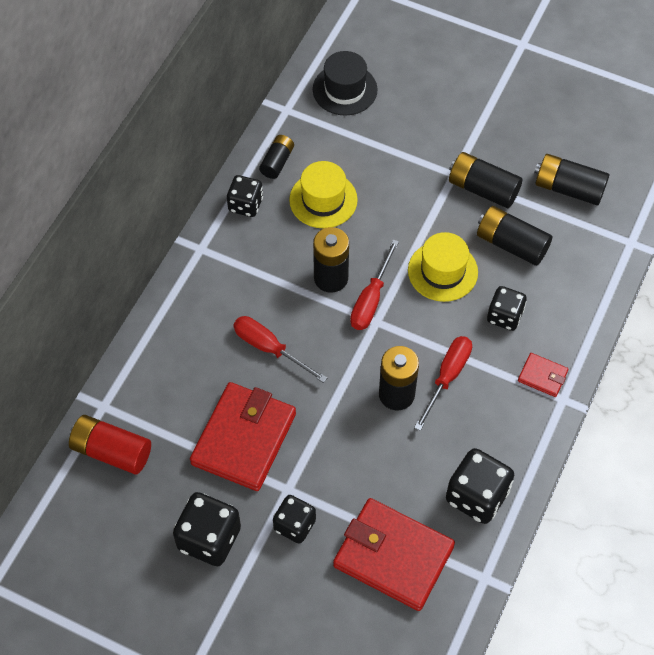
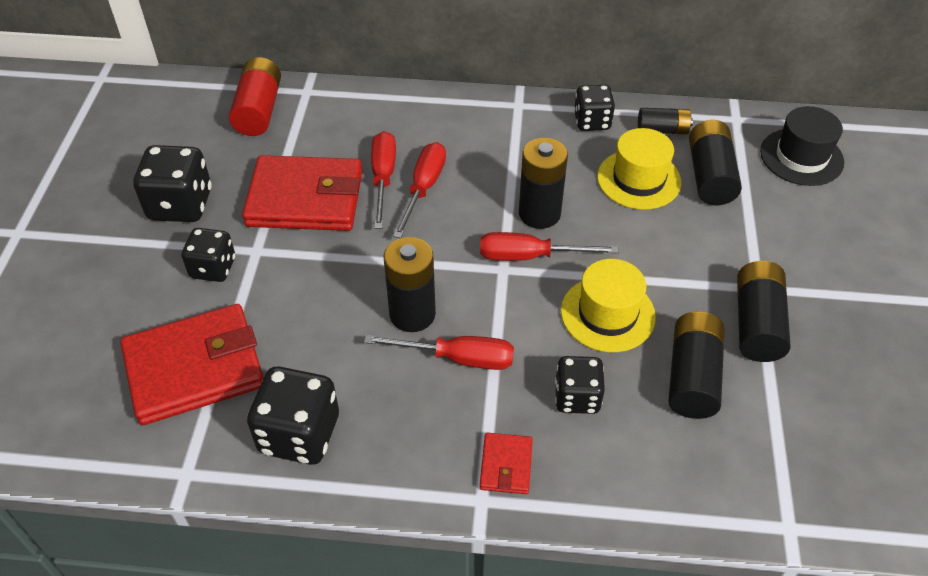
camera: 70 degrees right, 10 degrees down
red wallet [333,498,455,611] -> red wallet turned 60 degrees clockwise [120,304,264,425]
black battery [535,154,609,205] -> black battery moved to [689,120,742,205]
none -> red screwdriver [371,131,396,229]

